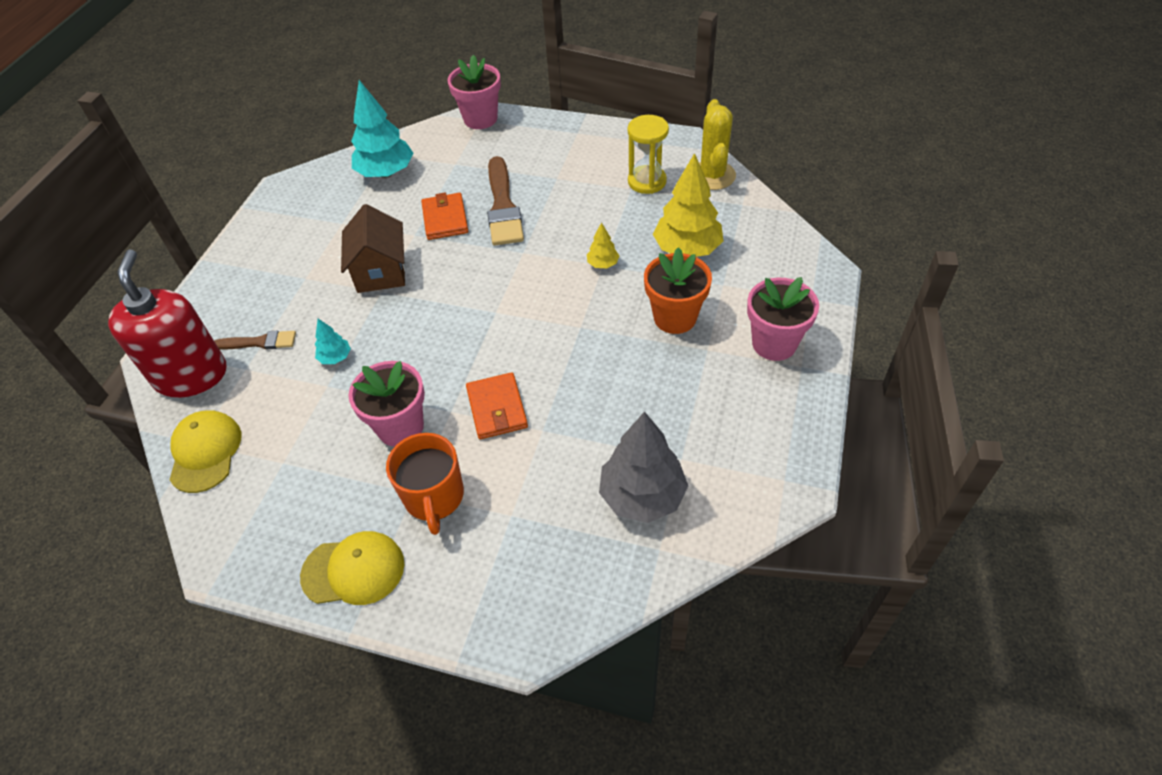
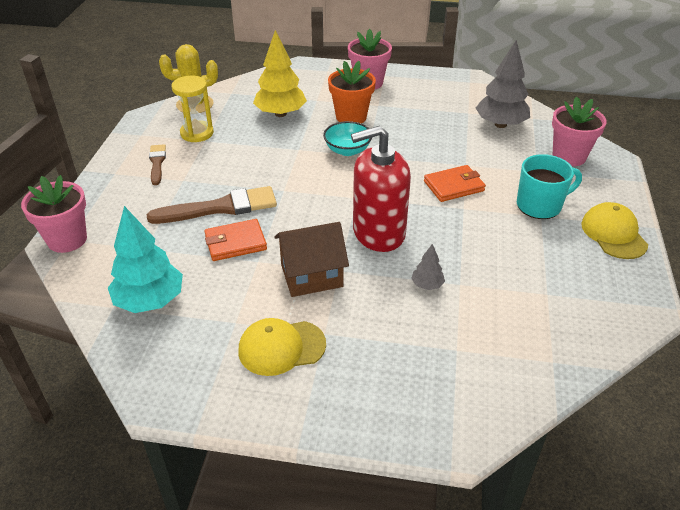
camera: 100 degrees left, 10 degrees down
red soap dispenser [108,249,226,398] -> red soap dispenser moved to [351,126,411,252]
yellow cap [170,410,241,493] -> yellow cap moved to [238,318,326,376]
brown brush [214,331,296,350] -> brown brush moved to [149,144,166,185]
turquoise tree [315,319,351,364] -> grey tree [411,244,445,290]
pink flower pot [348,361,425,447] -> pink flower pot moved to [552,97,607,166]
orange mug [386,433,464,535] -> turquoise mug [517,154,582,219]
yellow tree [587,222,619,268] -> none
none -> turquoise bowl [323,121,372,156]

